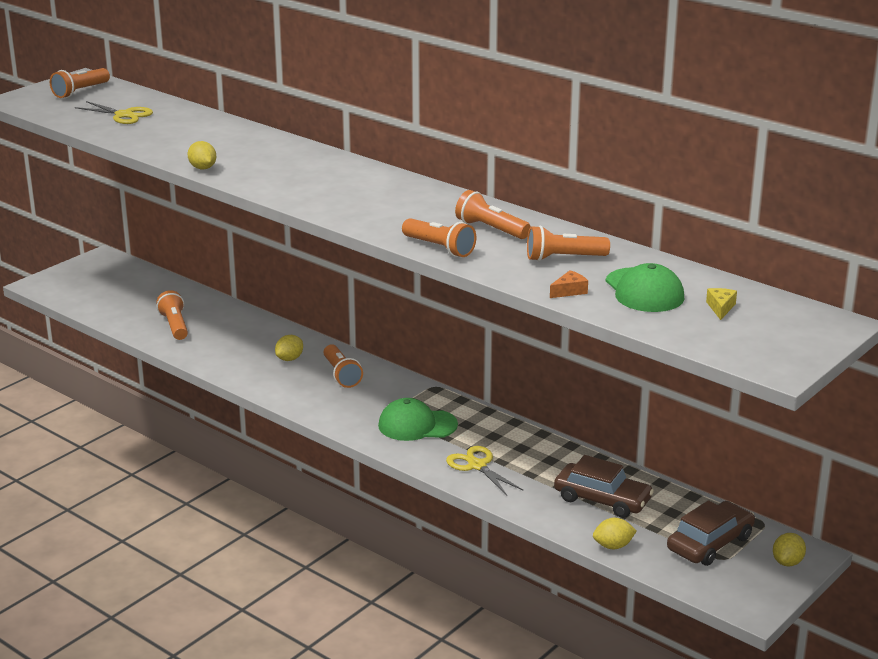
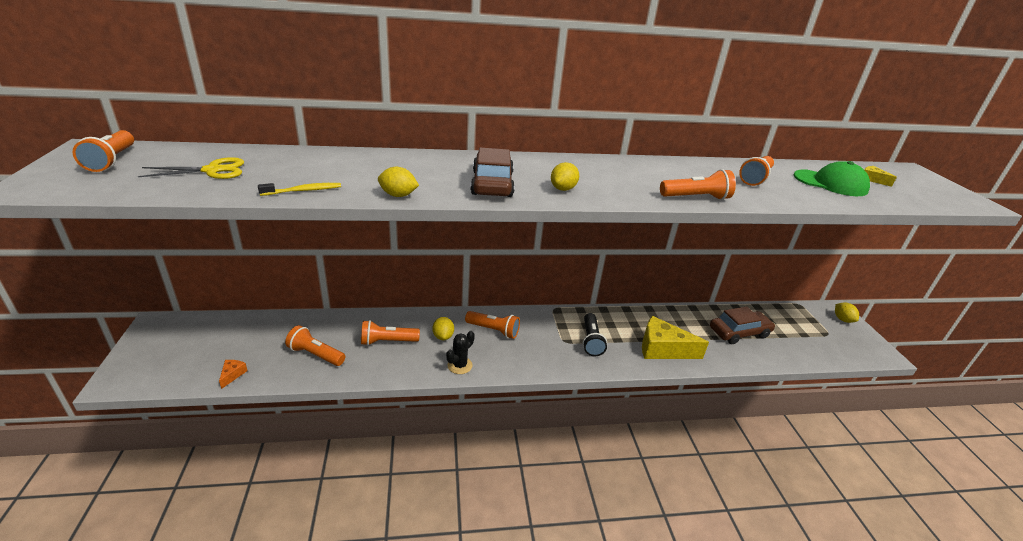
camera: 50 degrees left, 5 degrees up
green cap [378,398,458,441] -> black flashlight [582,313,607,356]
yellow scissors [446,446,523,495] -> yellow cheese [642,316,709,359]
orange flashlight [455,190,531,239] -> orange flashlight moved to [361,320,420,346]
orange cheese [550,270,588,298] -> orange cheese moved to [219,360,248,389]
yellow lemon [593,518,637,549] -> yellow lemon moved to [551,162,579,191]
brown car [667,500,755,566] -> brown car moved to [470,148,515,197]
none -> yellow toothbrush [258,183,341,196]
none -> black cactus [446,331,475,374]

